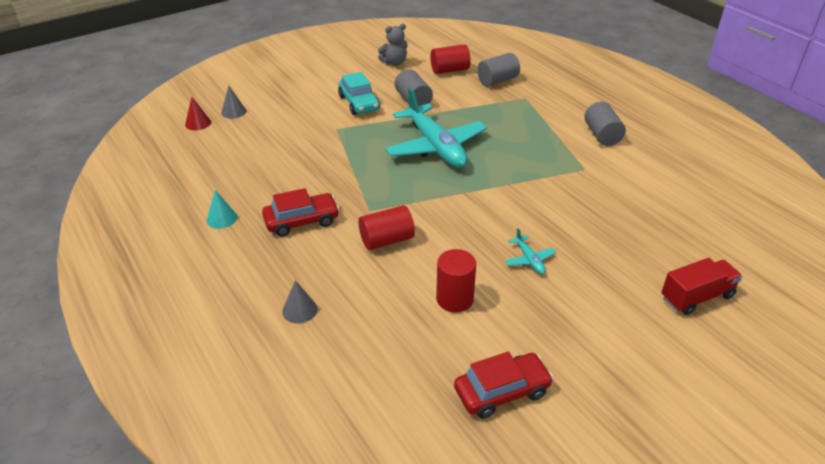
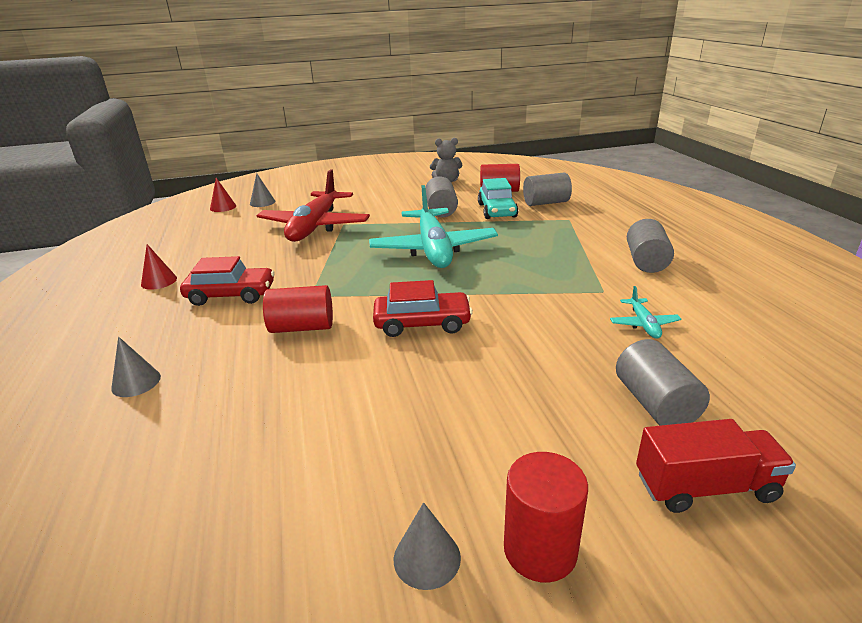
camera: 20 degrees right, 10 degrees down
turquoise cone [207,190,237,229] -> red cone [141,244,177,290]
turquoise car [338,72,380,115] -> turquoise car moved to [478,178,518,219]
red cylinder [436,249,476,312] -> red cylinder moved to [504,452,588,583]
red car [454,352,553,419] -> red car moved to [373,280,473,337]
turquoise plane [505,228,556,274] -> turquoise plane moved to [610,286,681,339]
none -> red plane [256,169,370,242]
none -> grey cone [394,502,461,590]
none -> grey cylinder [616,339,710,426]

